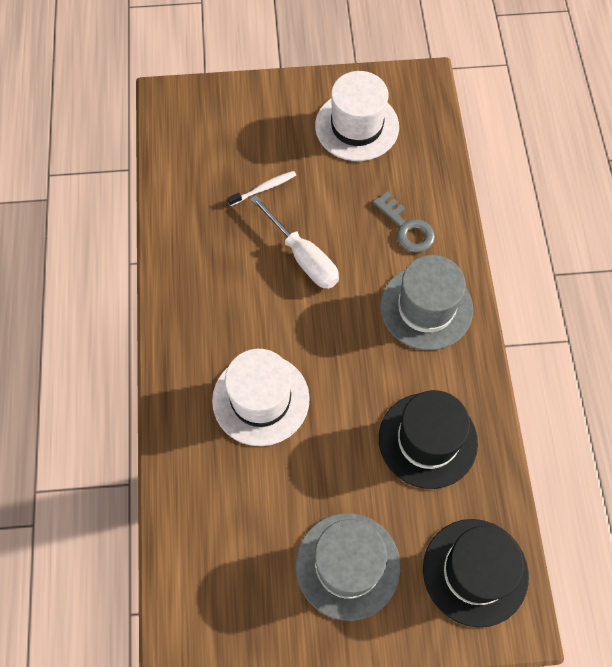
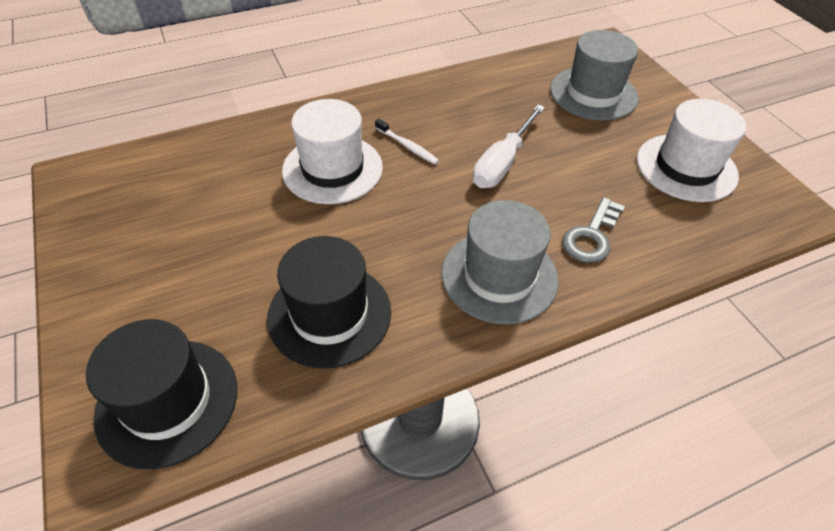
camera: 70 degrees right, 15 degrees down
white toothbrush [227,171,296,206] -> white toothbrush moved to [375,119,439,164]
grey hat [296,513,401,621] -> grey hat moved to [550,30,638,121]

